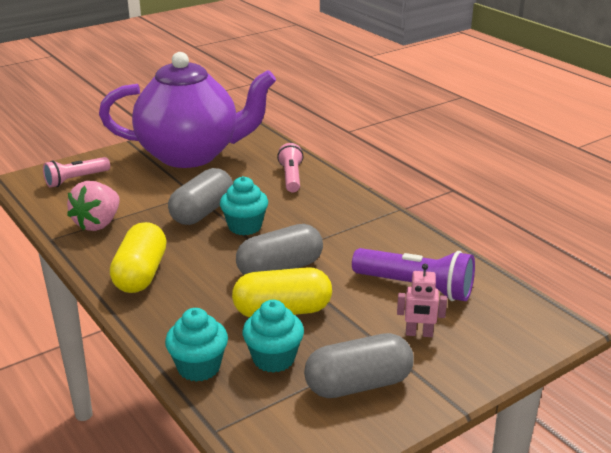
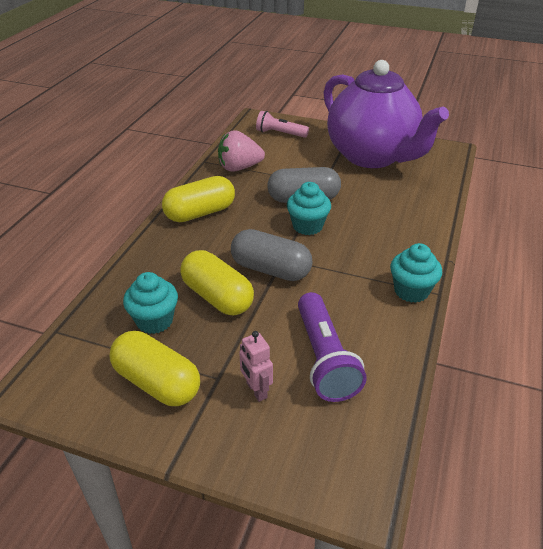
camera: 55 degrees right, 10 degrees up
turquoise cupcake [165,308,228,382] -> turquoise cupcake moved to [390,243,442,303]
pink flashlight [277,143,303,193] -> none
grey capsule [304,333,414,398] -> yellow capsule [109,331,200,406]

